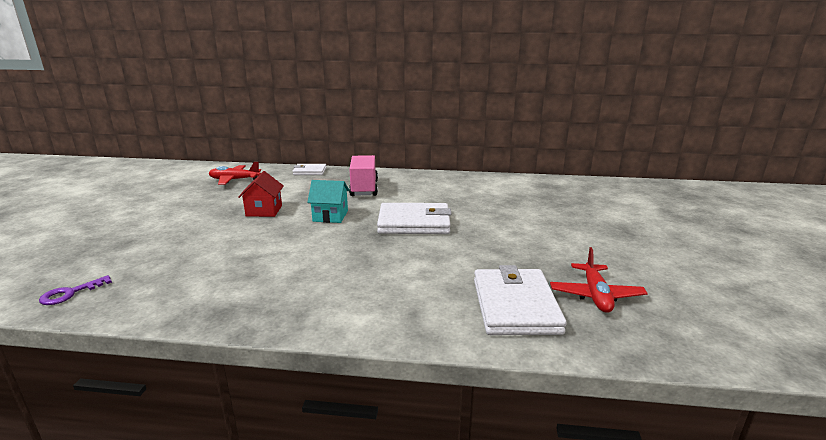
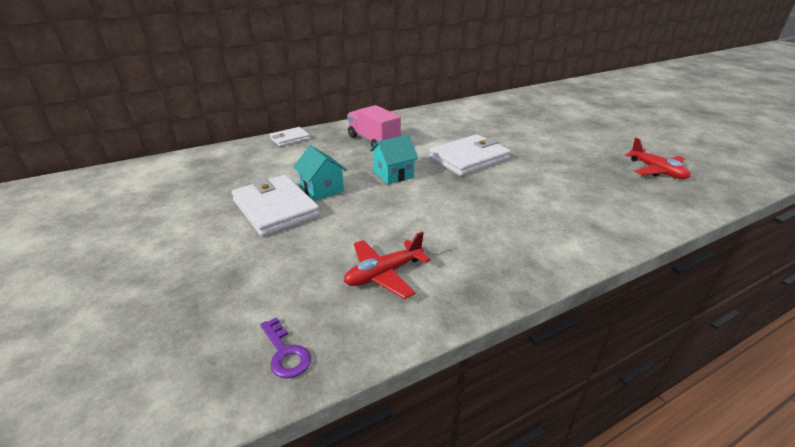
camera: 35 degrees left, 10 degrees up
purple key [39,275,112,305] -> purple key turned 45 degrees counterclockwise [260,317,311,379]
red plane [209,162,261,185] -> red plane moved to [344,232,430,299]
red house [238,171,284,217] -> turquoise house [293,145,347,201]
white wallet [474,265,567,335] -> white wallet moved to [231,175,320,237]

